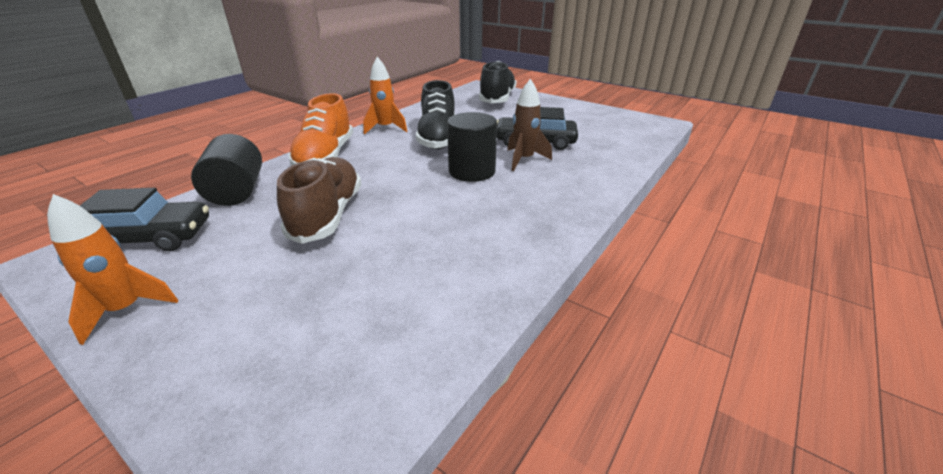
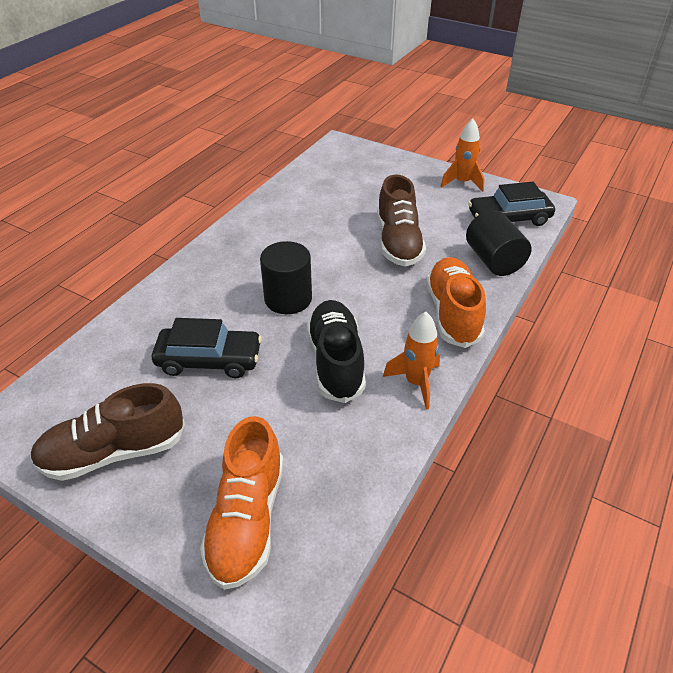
camera: 175 degrees right, 10 degrees up
black shoe [479,61,516,103] -> orange shoe [200,416,284,590]
brown rocket [507,79,552,171] -> none
none -> brown shoe [30,383,185,481]

